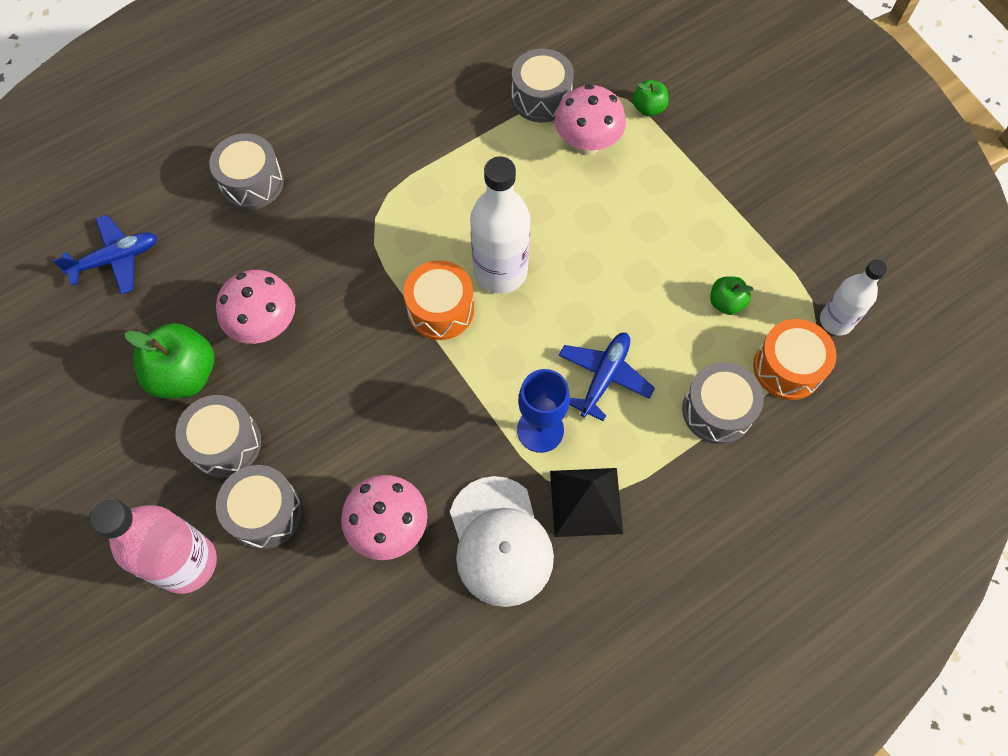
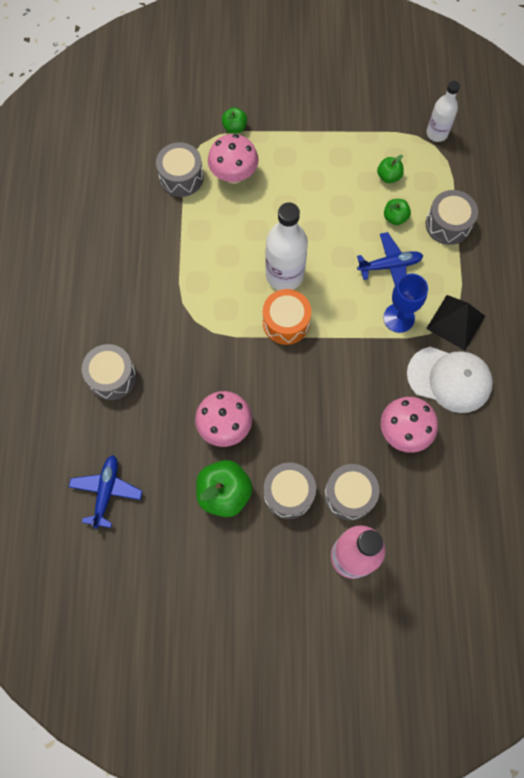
camera: 55 degrees left, 5 degrees up
blue plane [559,333,655,421] -> blue plane turned 105 degrees clockwise [357,232,423,285]
orange drum [753,319,837,400] -> none
none -> green apple [384,199,411,225]

